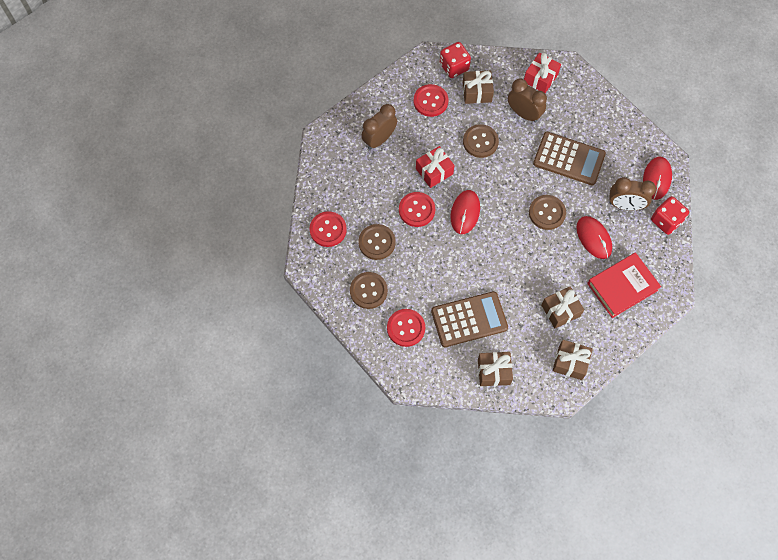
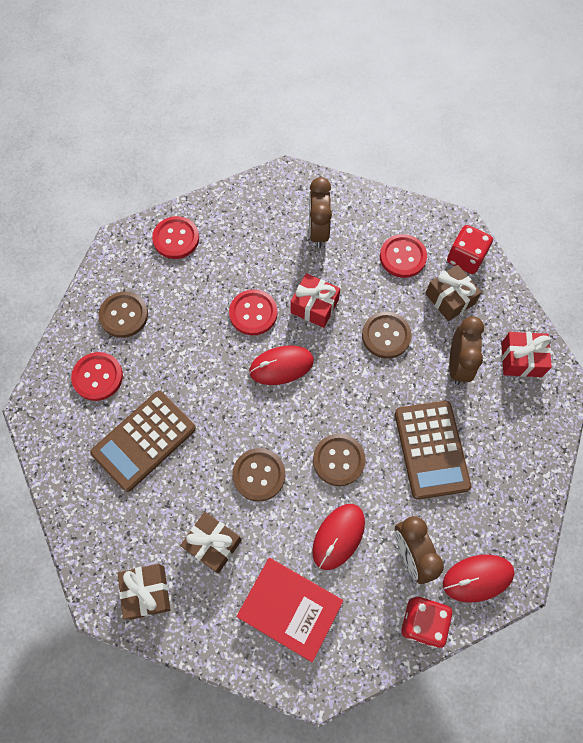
camera: 60 degrees right, 0 degrees up
brown button [358,224,396,260] -> brown button moved to [232,448,285,502]
brown clock [361,104,397,150] -> brown clock turned 105 degrees counterclockwise [309,177,332,248]
brown calculator [431,291,508,347] -> brown calculator turned 90 degrees clockwise [90,391,196,492]
brown gift [478,352,513,386] -> none

